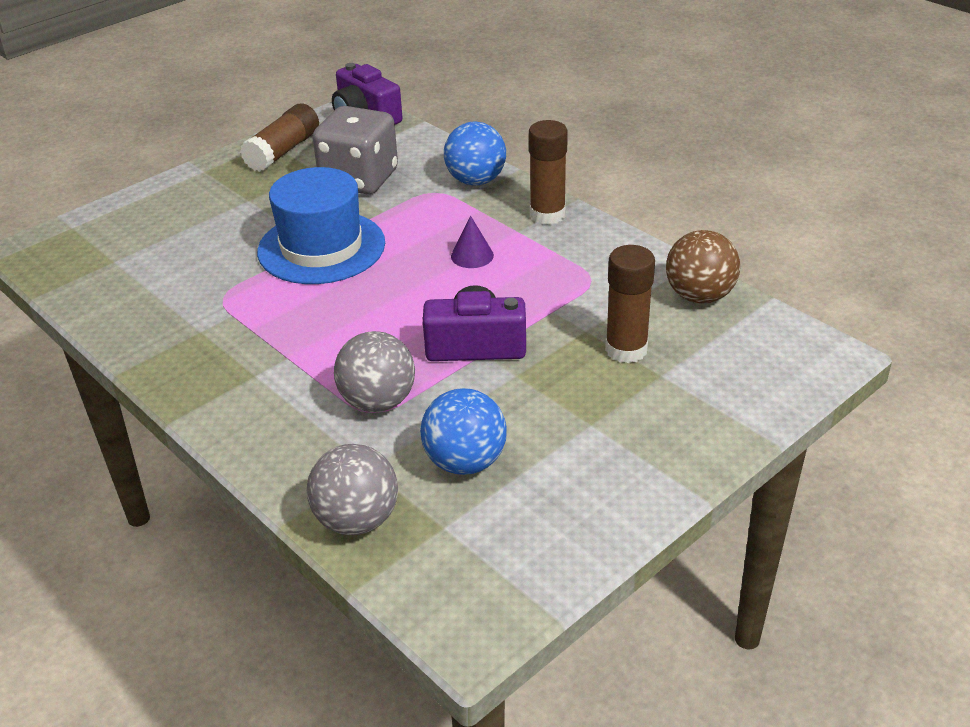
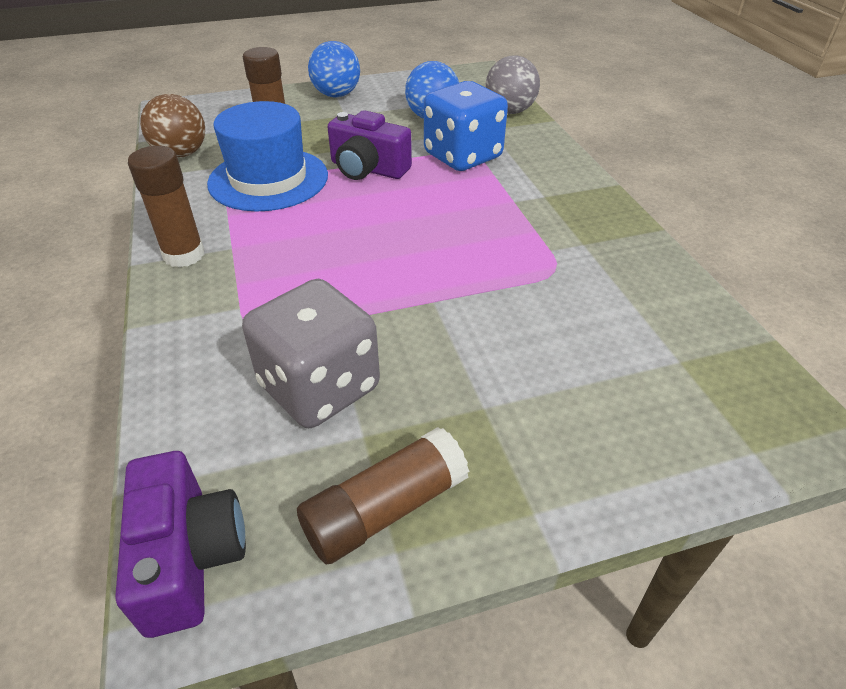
camera: 155 degrees left, 5 degrees up
blue hat [257,167,385,284] -> blue hat moved to [207,101,328,212]
grey ball [334,331,415,412] -> blue dice [424,81,508,171]
blue ball [444,122,506,185] -> blue ball moved to [308,41,360,97]
purple cone [451,215,494,268] -> none

